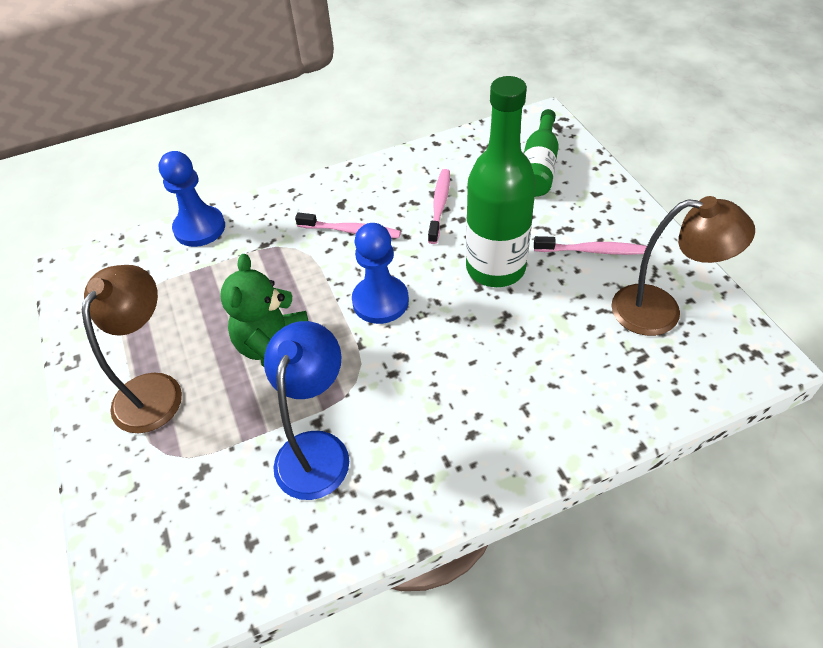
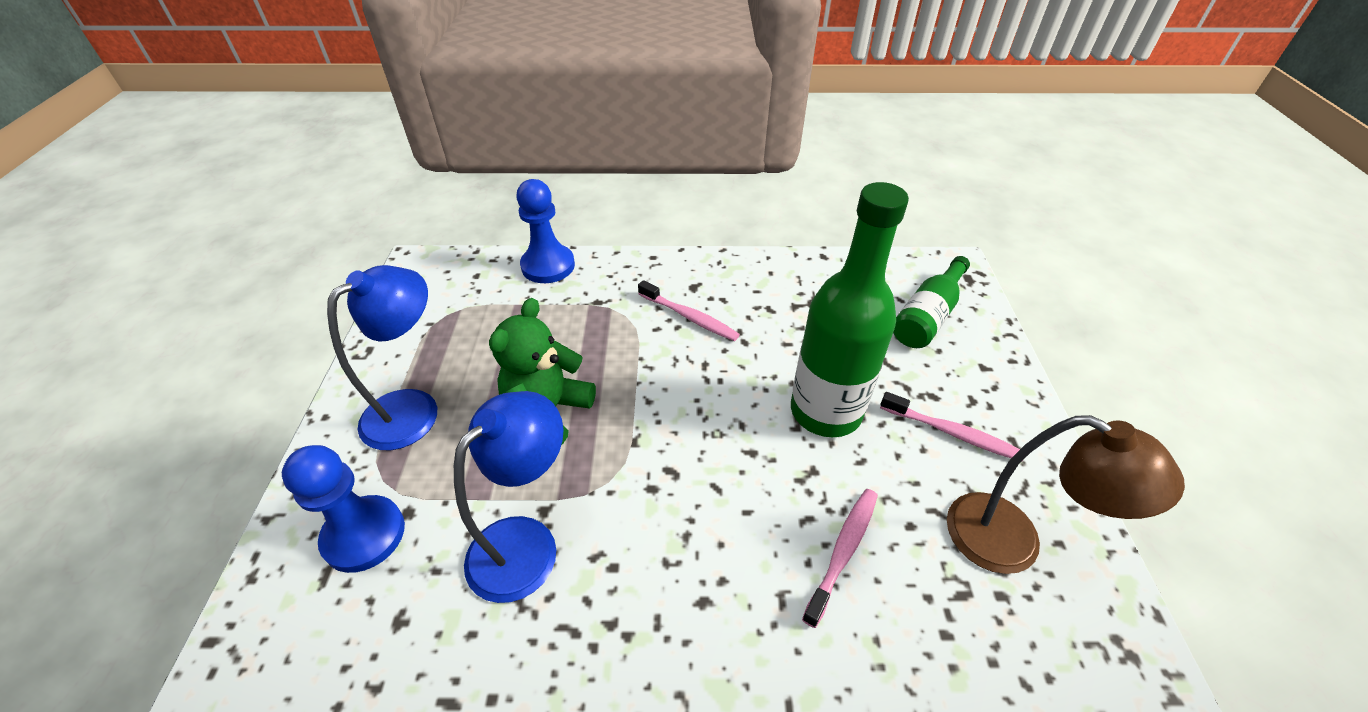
camera: 20 degrees right, 5 degrees down
brown lamp [82,265,182,433] -> blue lamp [327,265,437,450]
blue pawn [352,223,409,324] -> blue pawn moved to [282,445,405,573]
pink toothbrush [428,169,450,244] -> pink toothbrush moved to [802,489,878,628]

